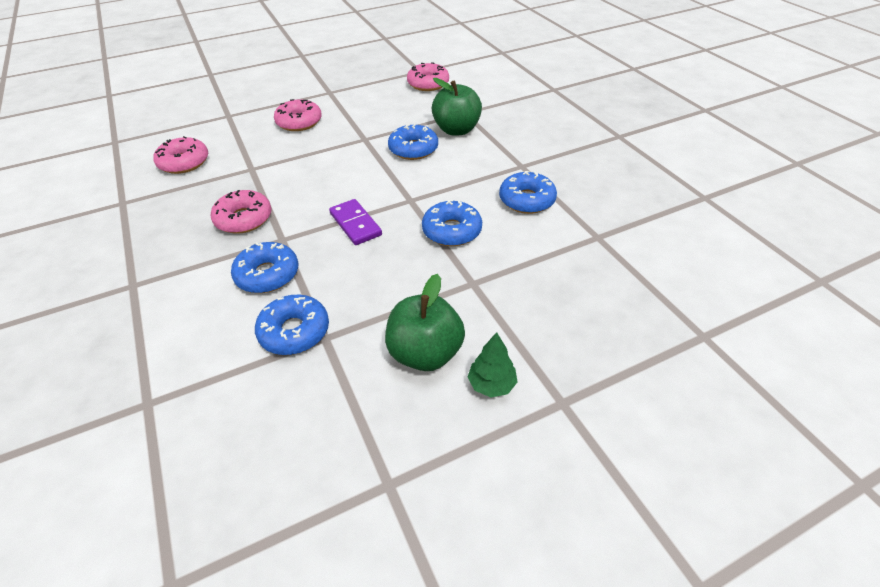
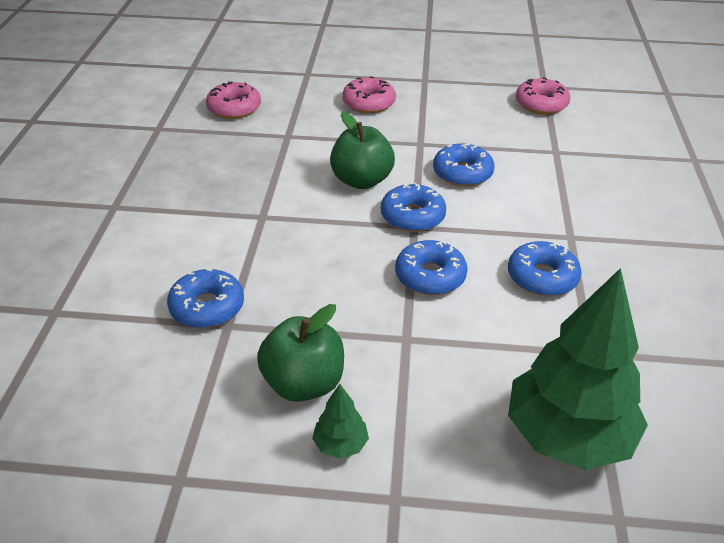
camera: 30 degrees right, 5 degrees down
pink donut [210,190,272,234] -> none
blue donut [231,242,298,293] -> blue donut moved to [381,183,446,232]
purple domino [329,199,382,245] -> none
green apple [432,78,482,136] -> green apple moved to [330,112,395,189]
none -> green tree [508,268,648,470]

